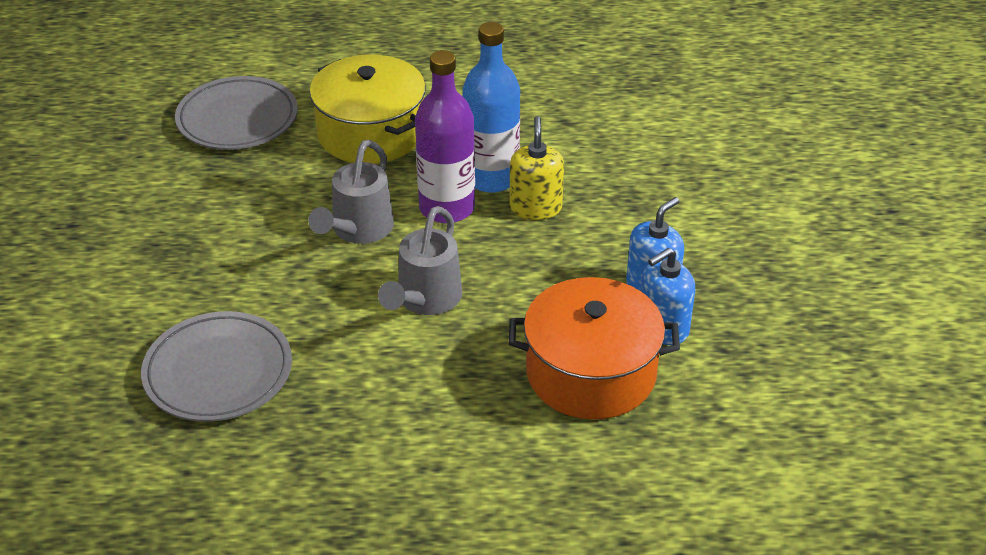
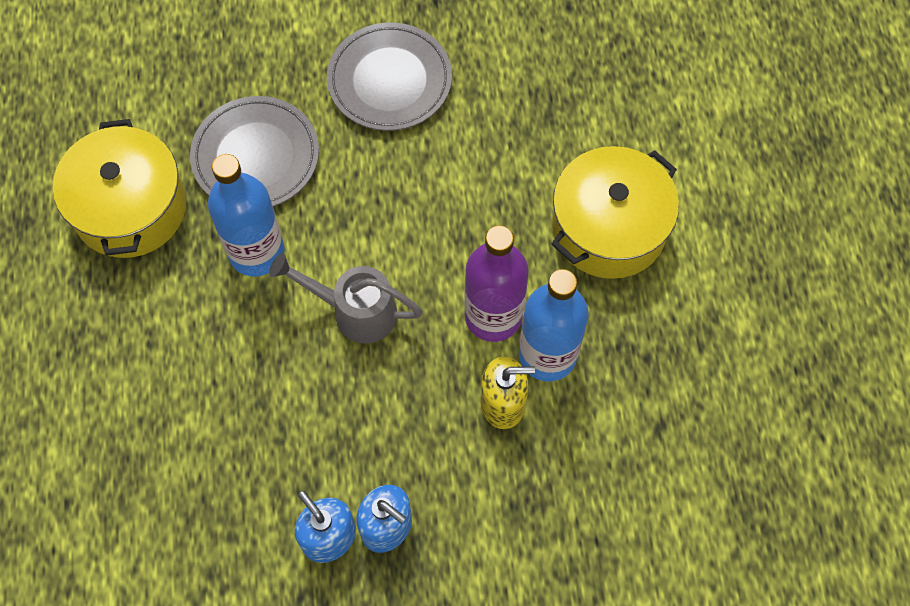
camera: 85 degrees right, 25 degrees up
grey plate [175,76,298,150] -> grey plate moved to [327,22,452,131]
grey watering can [308,140,394,244] -> none
orange pot [509,277,680,419] -> none
none -> yellow pot [53,119,186,258]
none -> blue bottle [208,154,285,277]

